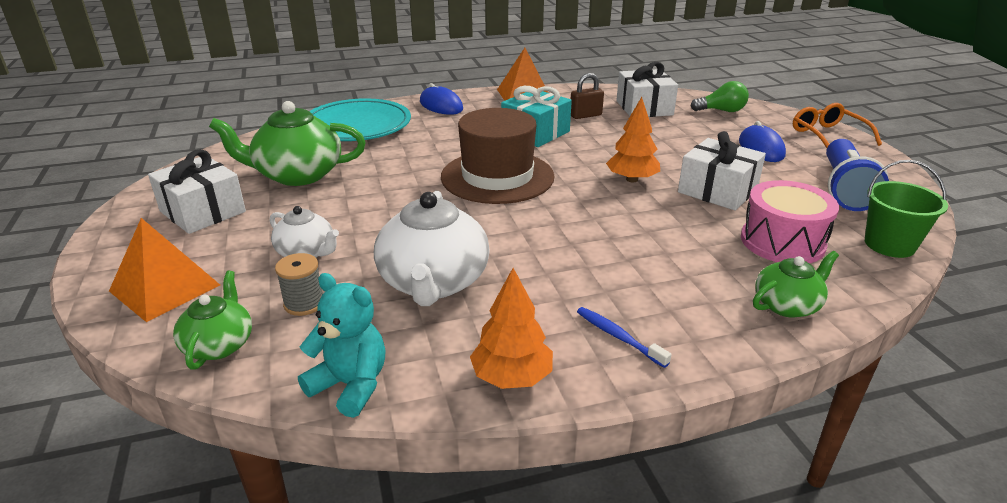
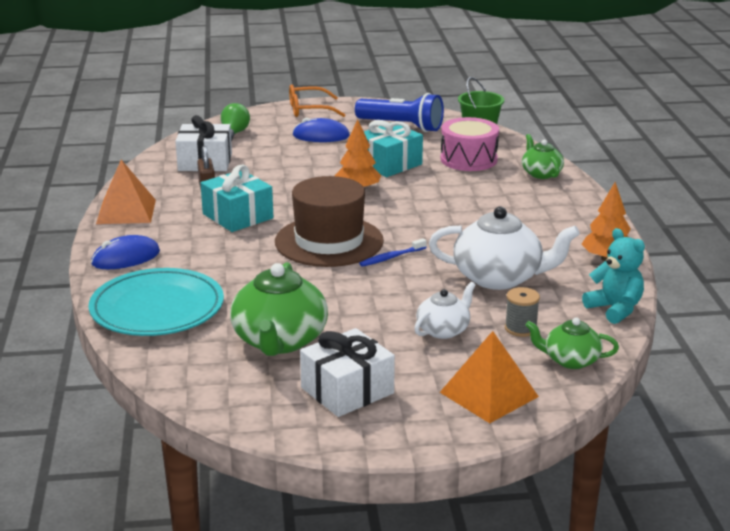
camera: 80 degrees left, 5 degrees down
turquoise teddy bear [298,273,386,418] -> turquoise teddy bear turned 105 degrees clockwise [582,228,645,324]
blue toothbrush [577,307,672,368] -> blue toothbrush moved to [359,238,427,267]
white gift [678,131,766,211] -> turquoise gift [364,120,423,177]

